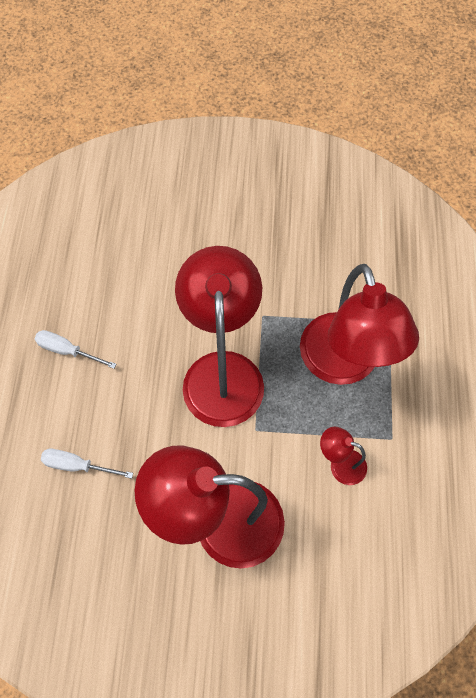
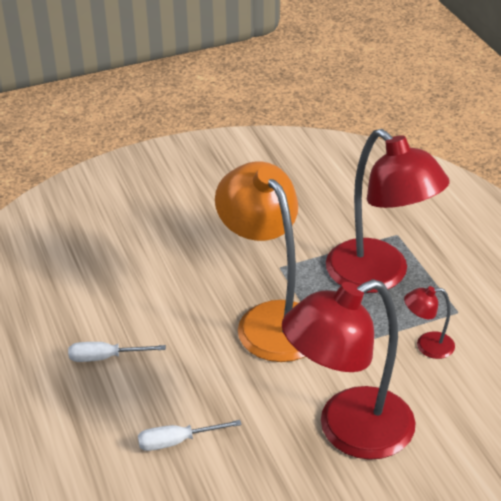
camera: 25 degrees left, 25 degrees down
red lamp [175,246,264,427] -> orange lamp [215,162,306,362]

